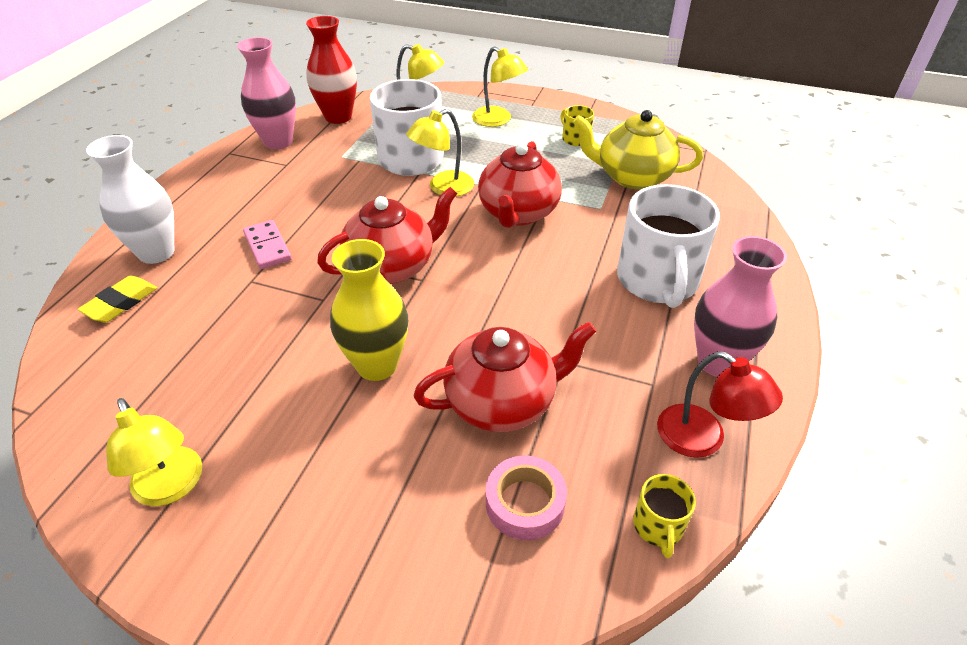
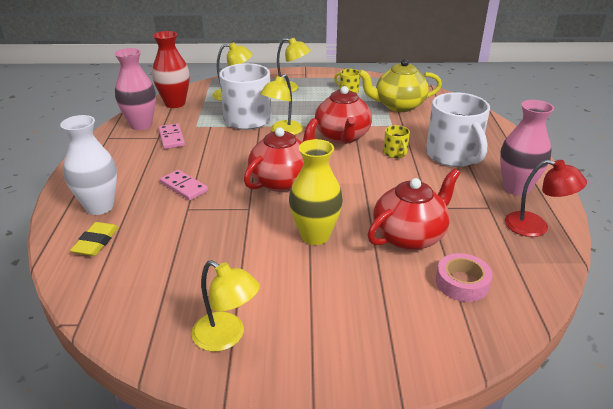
camera: 20 degrees left, 10 degrees down
yellow mug [633,474,696,558] -> yellow mug moved to [383,125,410,158]
none -> pink domino [158,123,185,149]

